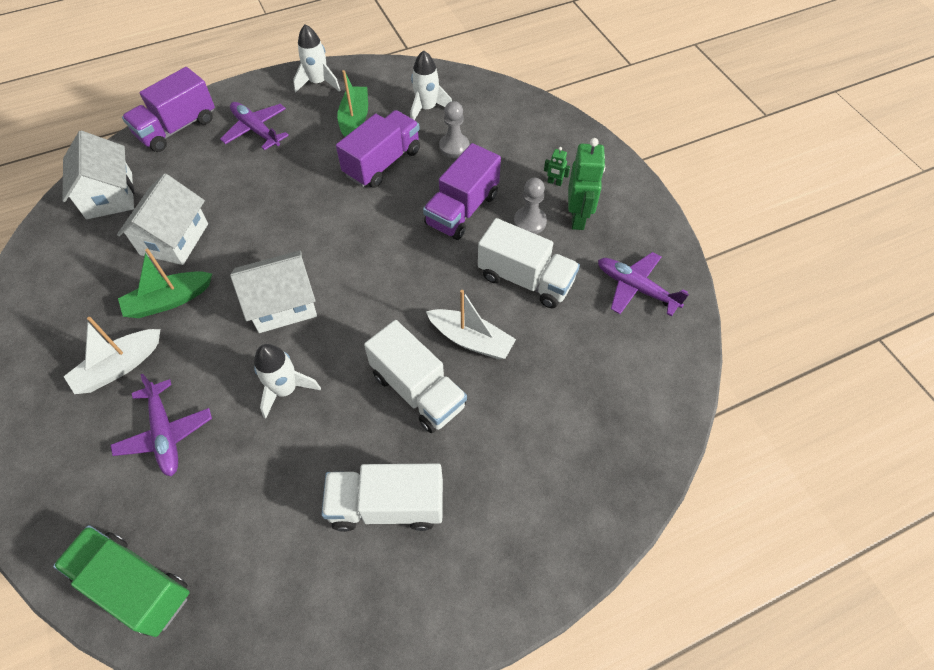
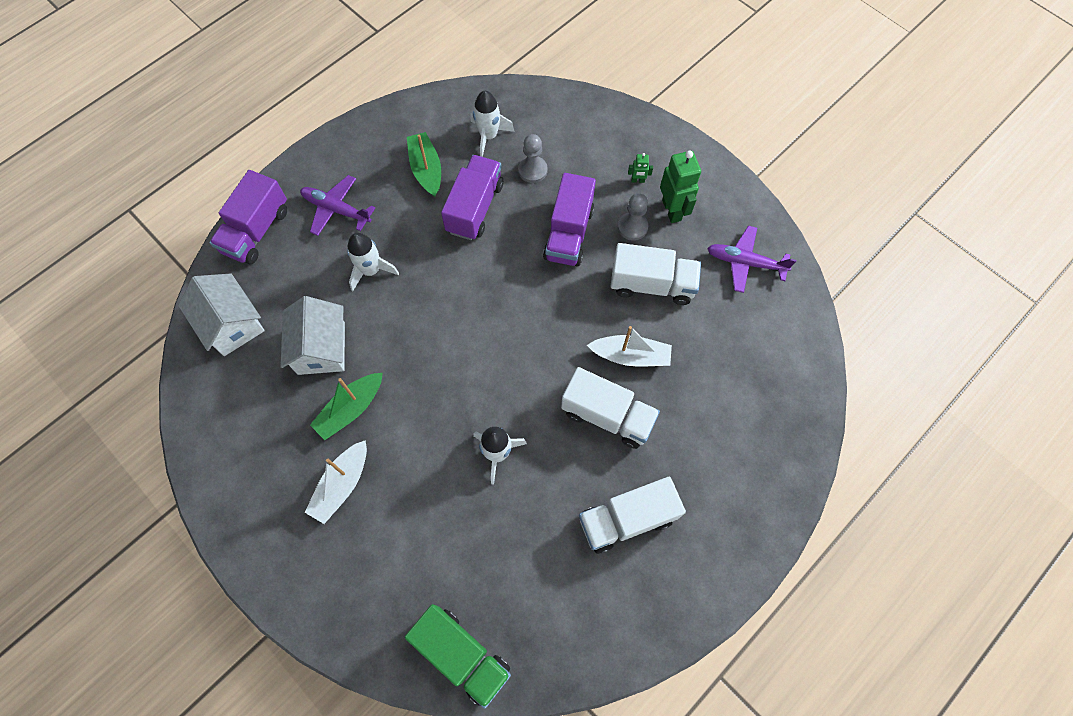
camera: 20 degrees left, 10 degrees up
green truck [53,525,190,637] -> green truck turned 150 degrees counterclockwise [405,604,511,709]
purple plane [111,374,212,476] -> none
white house [230,250,317,333] -> none
white rocket [293,24,341,93] -> white rocket moved to [347,233,399,291]

